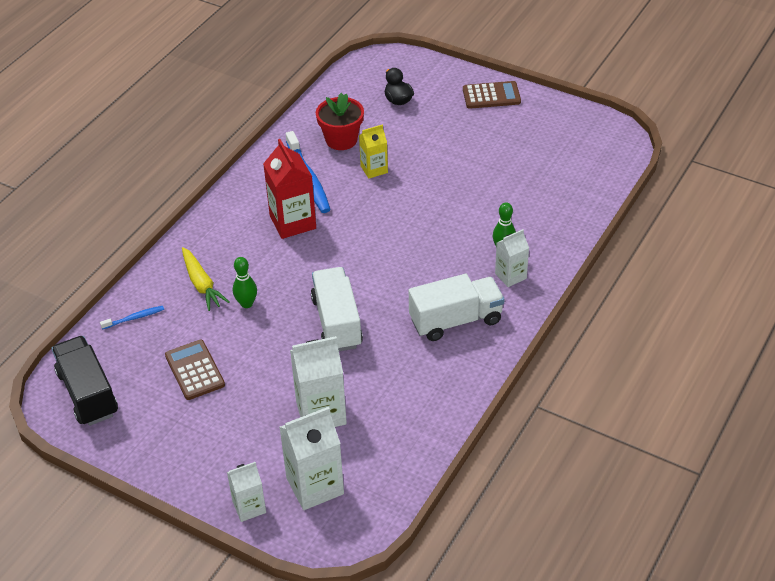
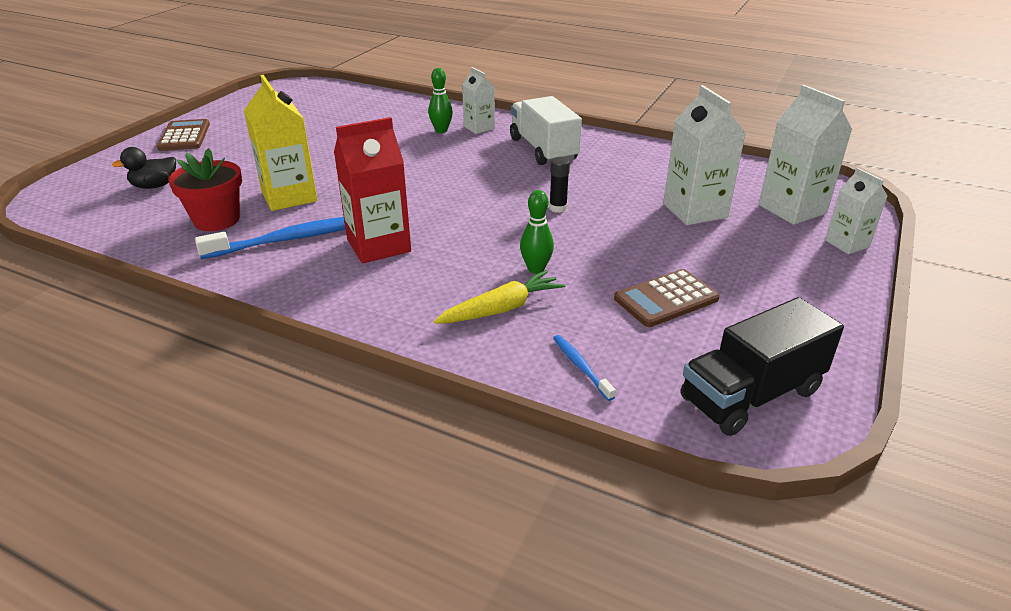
camera: 95 degrees left, 10 degrees down
white truck [311,267,363,351] -> black glue stick [549,157,570,213]
yellow carton [359,125,388,179] -> yellow carton [244,75,317,211], size x1.68

